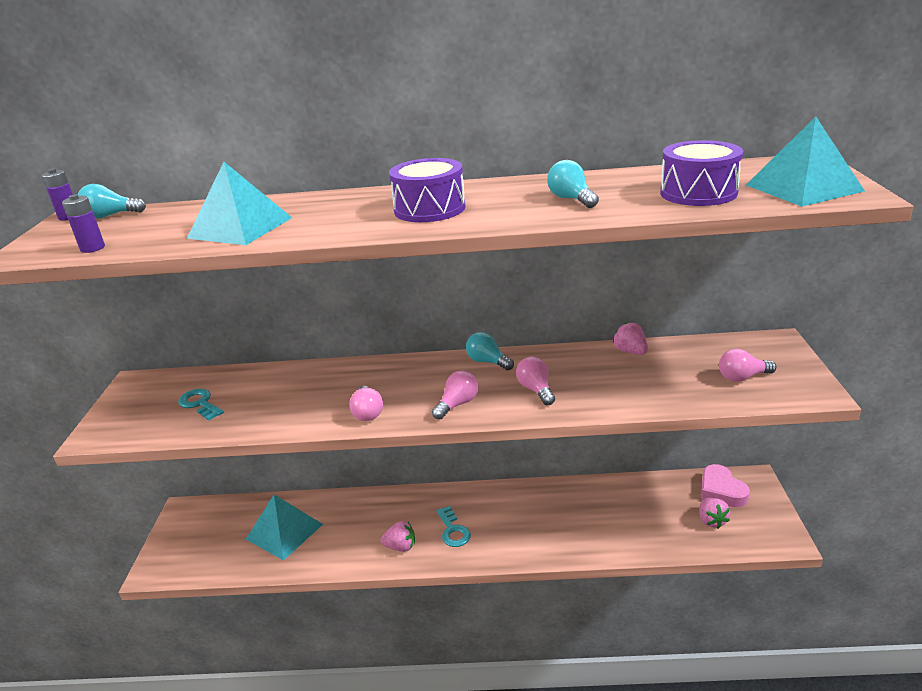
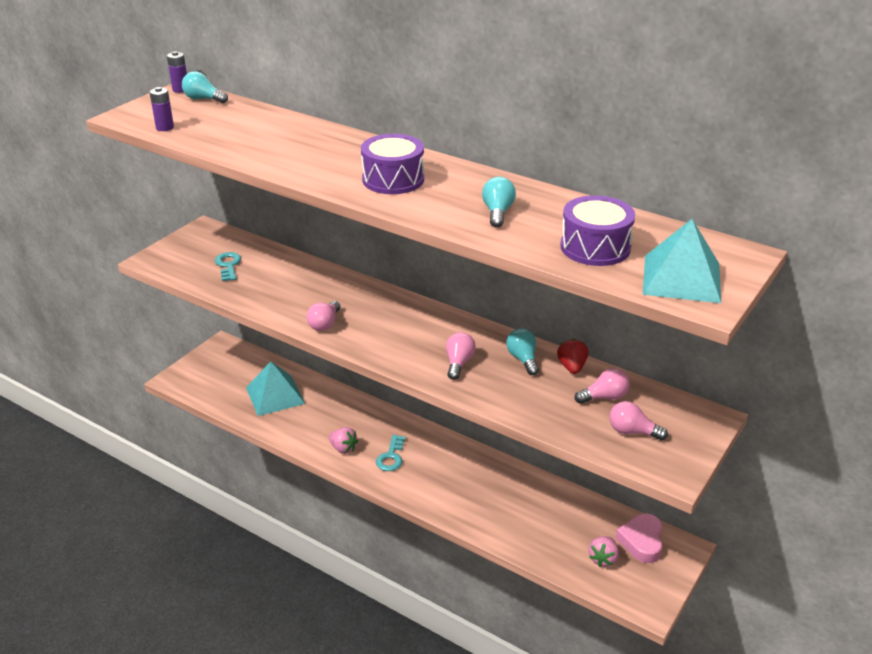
camera: 30 degrees right, 5 degrees up
turquoise pyramid [187,162,292,245] -> none
pink light bulb [432,370,478,419] -> pink light bulb moved to [575,368,630,404]
turquoise light bulb [466,332,514,370] -> turquoise light bulb moved to [506,328,539,375]
pink strawberry [613,322,648,355] -> red strawberry [557,338,589,374]

